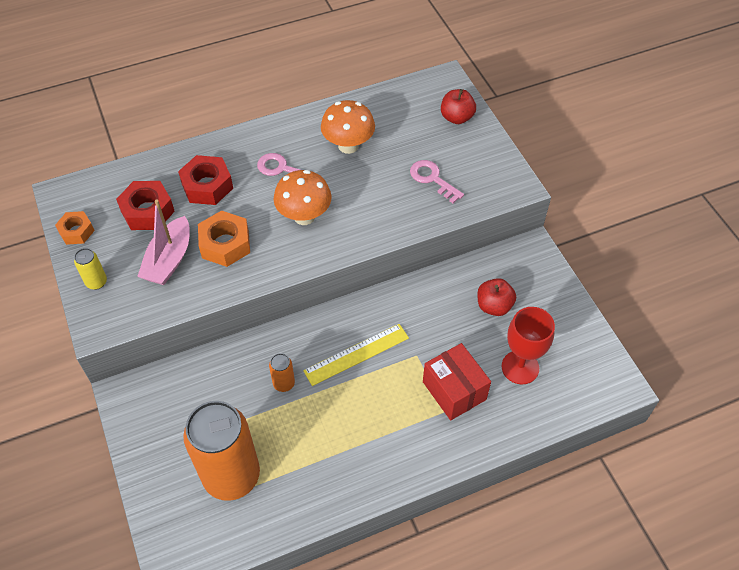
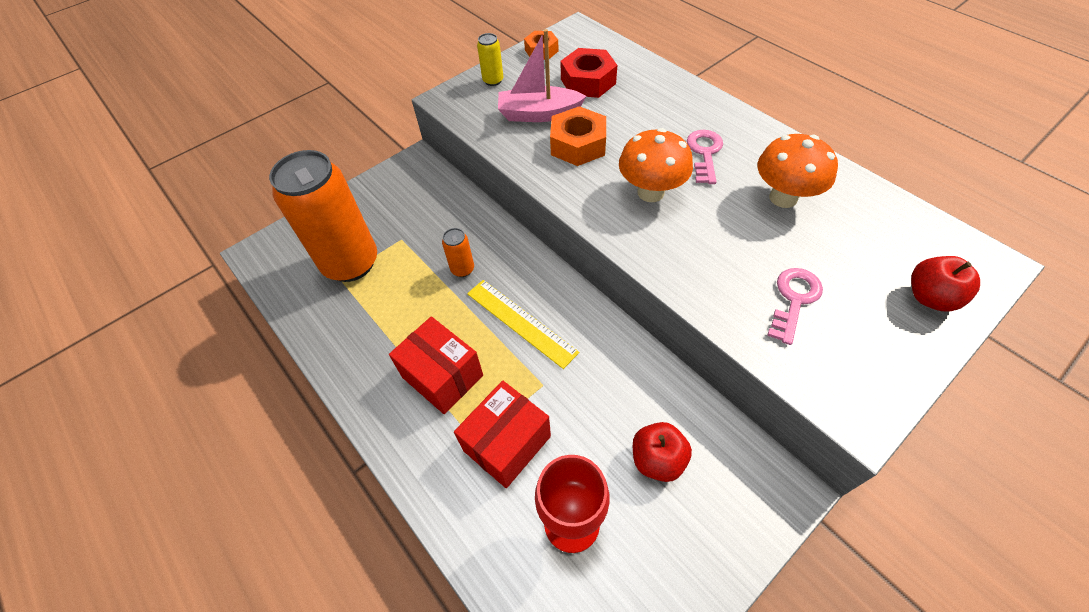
camera: 75 degrees right, 0 degrees up
red nut [178,155,233,205] -> none
none -> red box [389,316,483,414]

